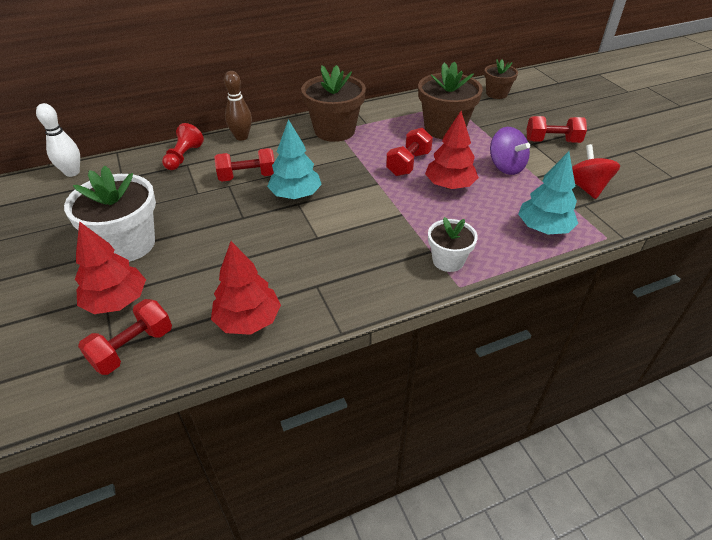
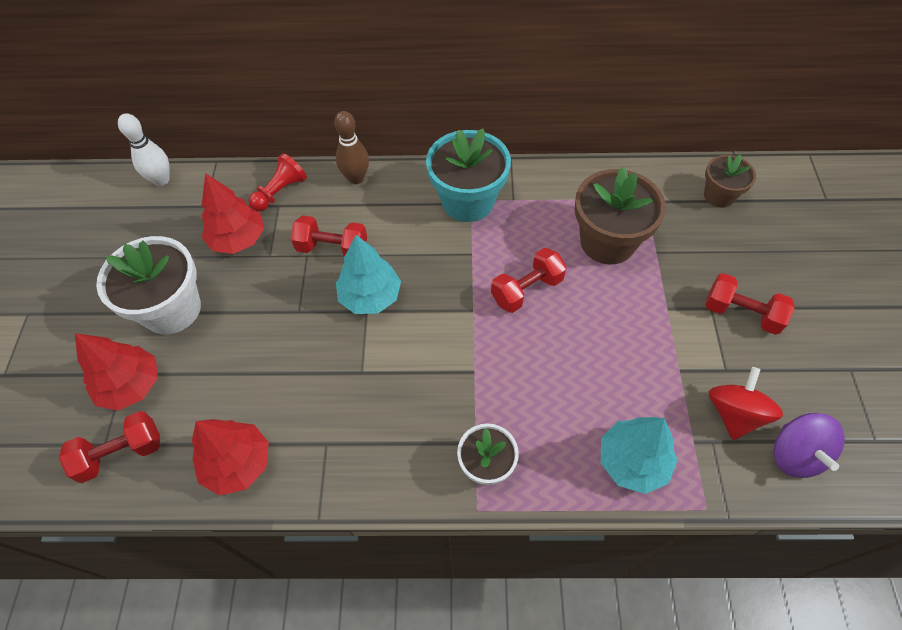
camera: 25 degrees right, 15 degrees up
brown flower pot [301,65,366,142] -> turquoise flower pot [426,129,511,222]
red tree [425,111,479,189] -> red tree moved to [202,173,264,254]
purple spinning top [490,127,530,175] -> purple spinning top moved to [774,413,845,478]

